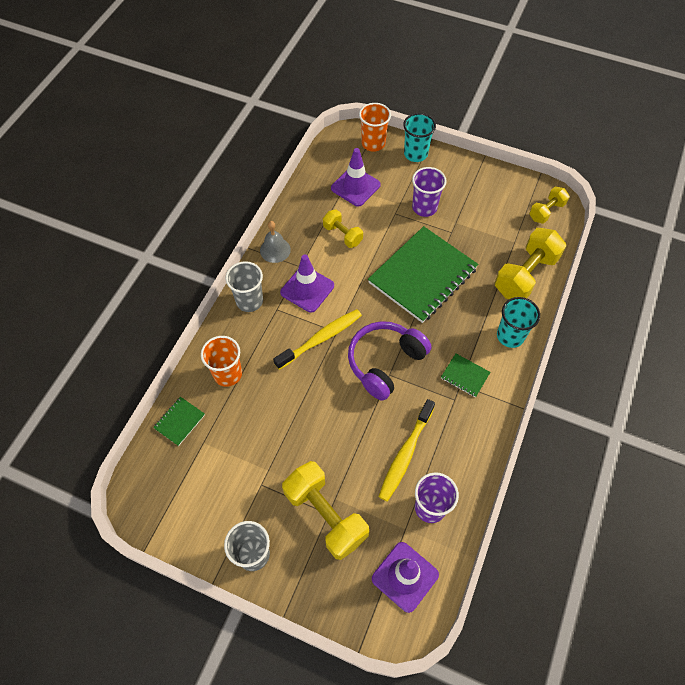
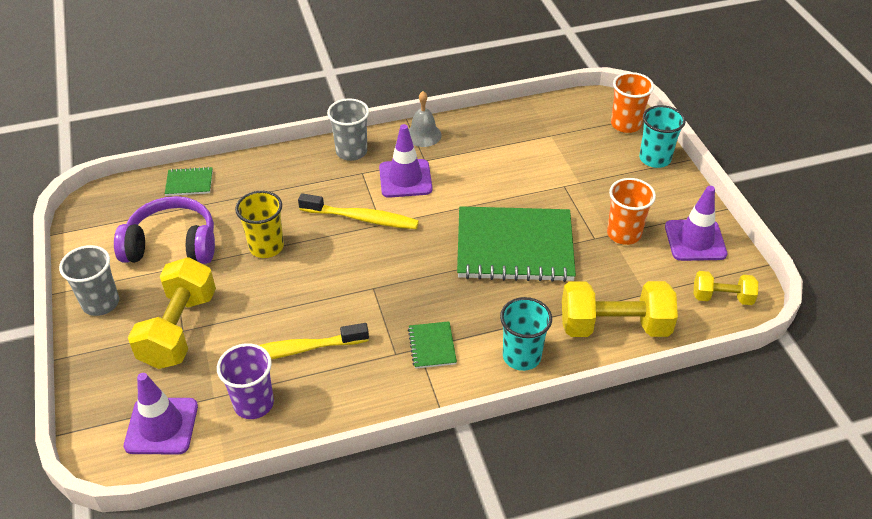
camera: 50 degrees right, 15 degrees down
orange cup [201,336,242,387] -> orange cup moved to [607,178,656,245]
yellow dumbbell [323,209,363,248] -> none
purple traffic cone [331,148,381,207] -> purple traffic cone moved to [665,186,727,261]
purple headphones [348,321,432,401] -> purple headphones moved to [114,196,215,264]
purple cup [412,167,446,217] -> none
none -> yellow cup [235,191,284,258]

